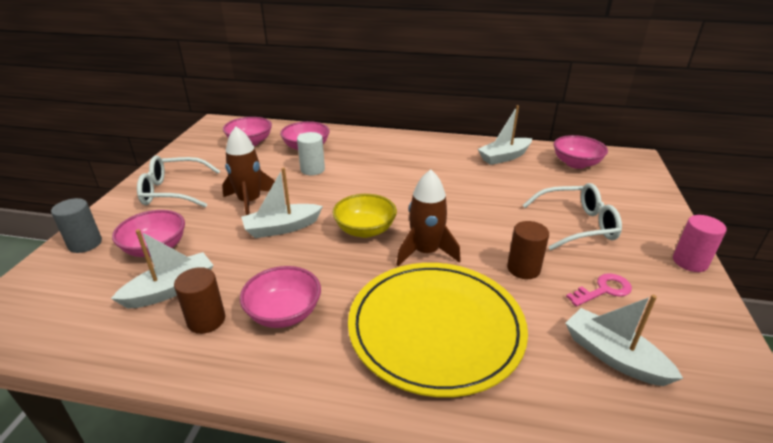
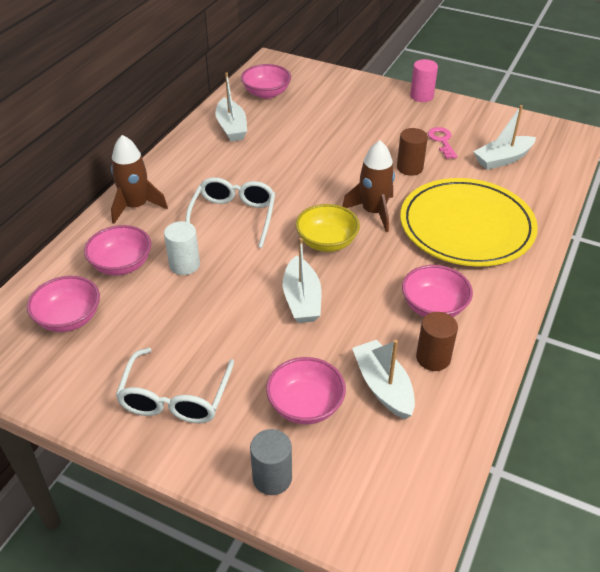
camera: 75 degrees left, 10 degrees up
brown rocket [222,127,275,215] -> brown rocket moved to [111,135,168,224]
white glasses [523,183,622,250] -> white glasses moved to [185,177,275,248]

